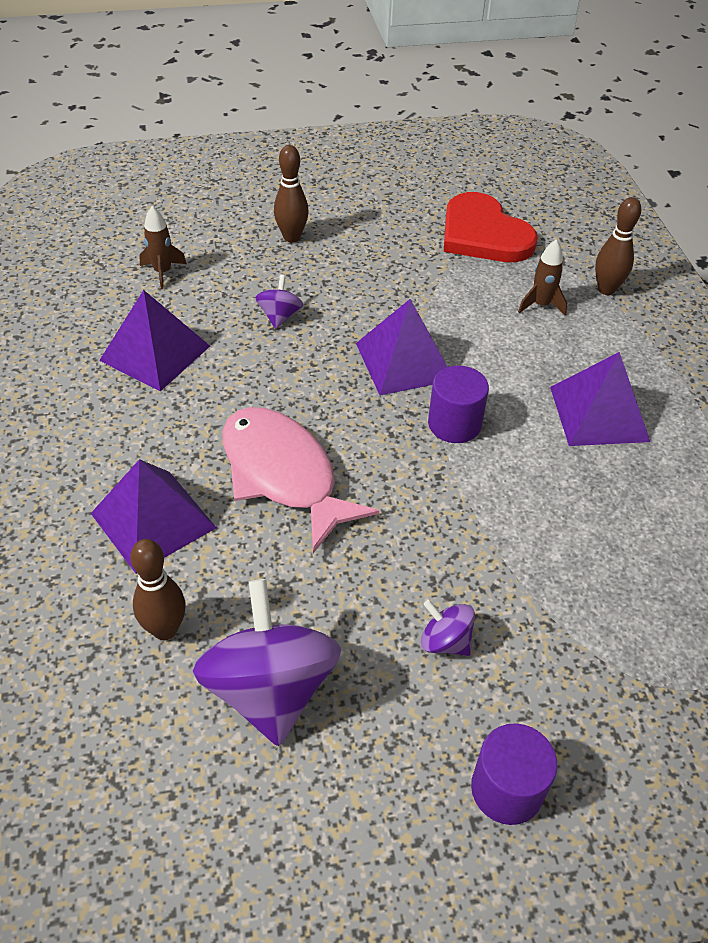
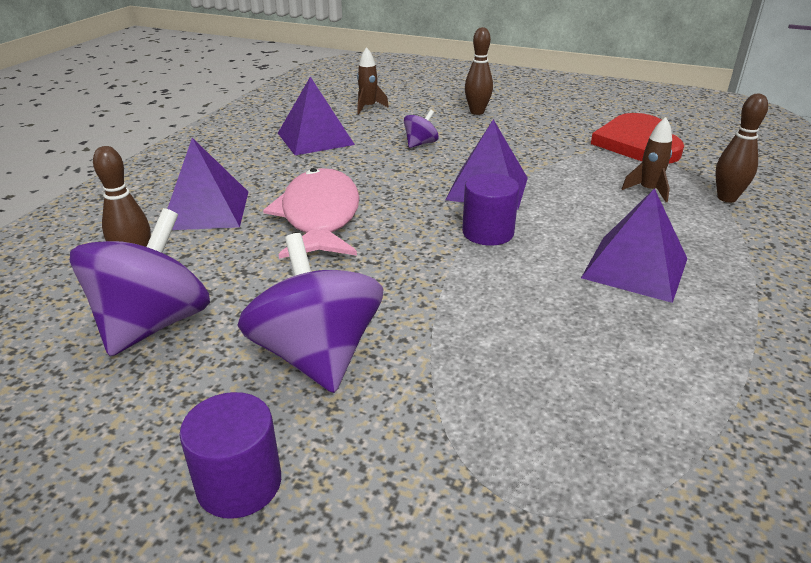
camera: 35 degrees right, 15 degrees down
purple spinning top [421,600,475,656] -> purple spinning top [237,233,383,393], size x2.14

